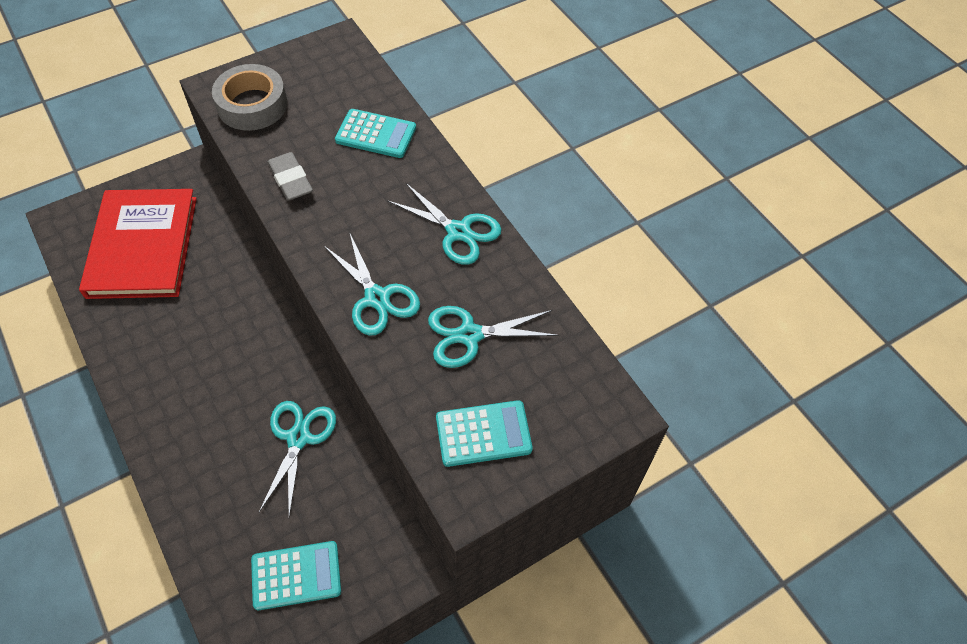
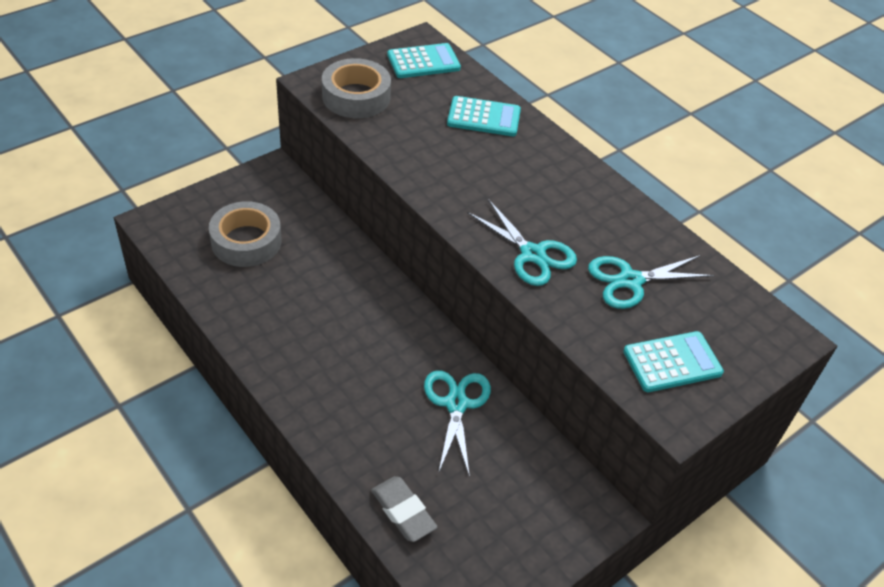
camera: 10 degrees left, 10 degrees down
red book [79,189,197,299] -> grey tape [209,201,281,267]
turquoise calculator [251,541,341,610] -> turquoise calculator moved to [387,43,461,78]
grey eraser [267,152,313,201] -> grey eraser moved to [371,476,437,542]
turquoise scissors [387,182,502,265] -> none

